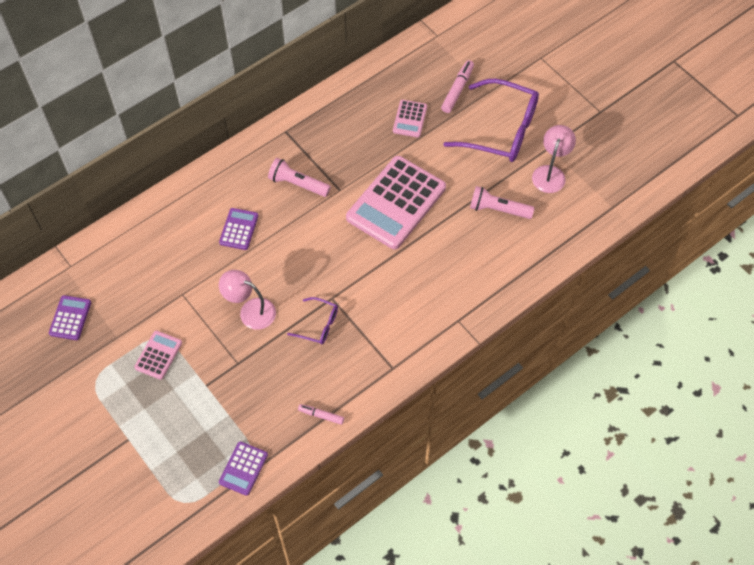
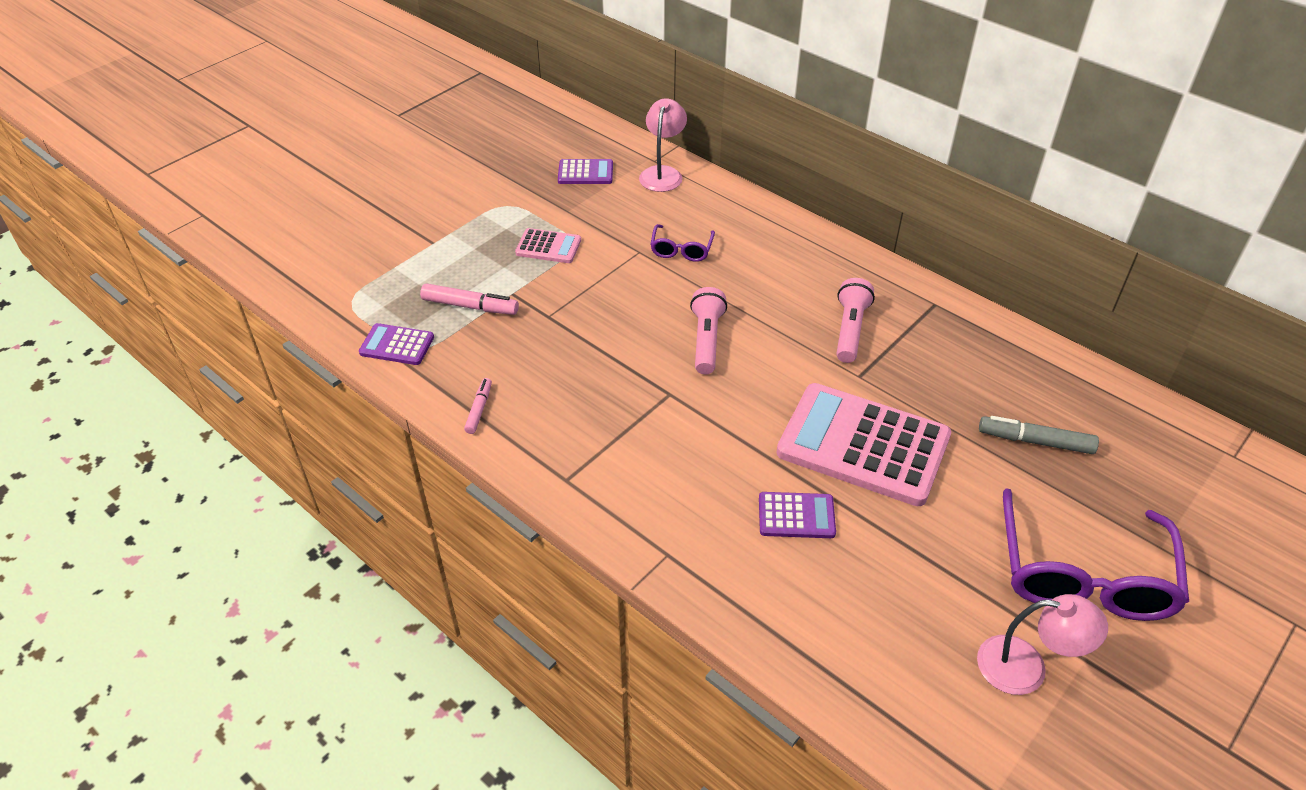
camera: 80 degrees right, 15 degrees down
purple calculator [219,208,258,250] -> purple calculator moved to [759,492,836,538]
pink lamp [219,270,276,330] -> pink lamp moved to [639,98,687,192]
purple glasses [287,297,338,344] -> purple glasses moved to [650,224,715,262]
pink calculator [393,100,427,138] -> grey marker [979,416,1099,454]
pink marker [441,60,474,113] -> pink marker moved to [420,283,519,315]
pink flashlight [470,186,534,219] -> pink flashlight moved to [690,287,727,374]

